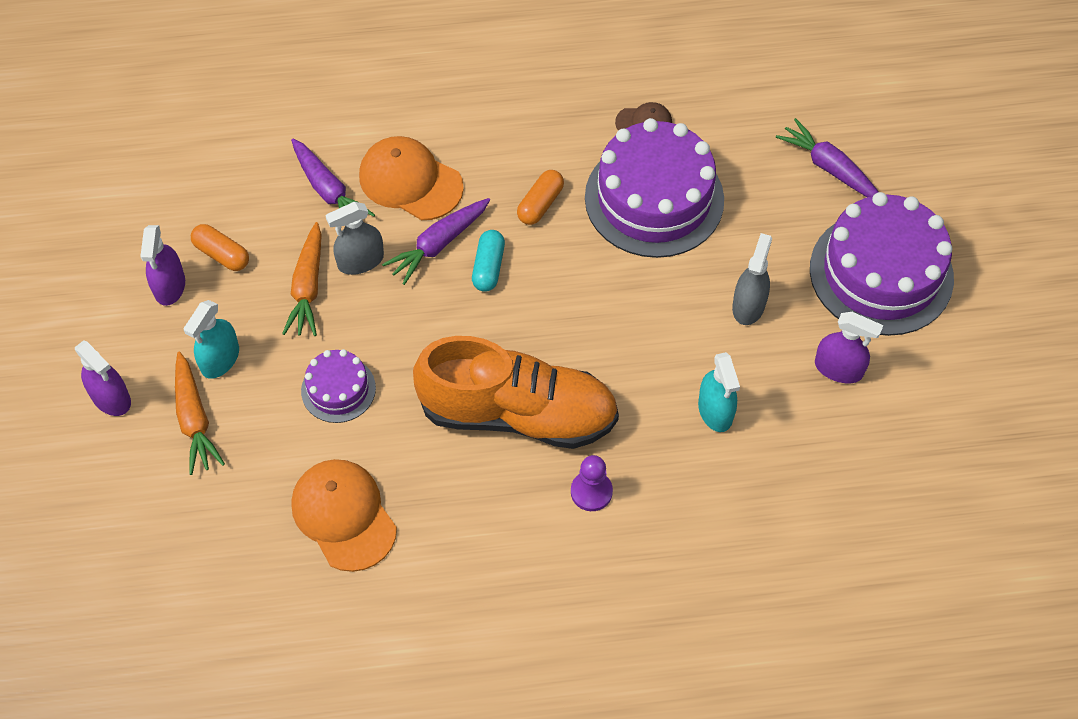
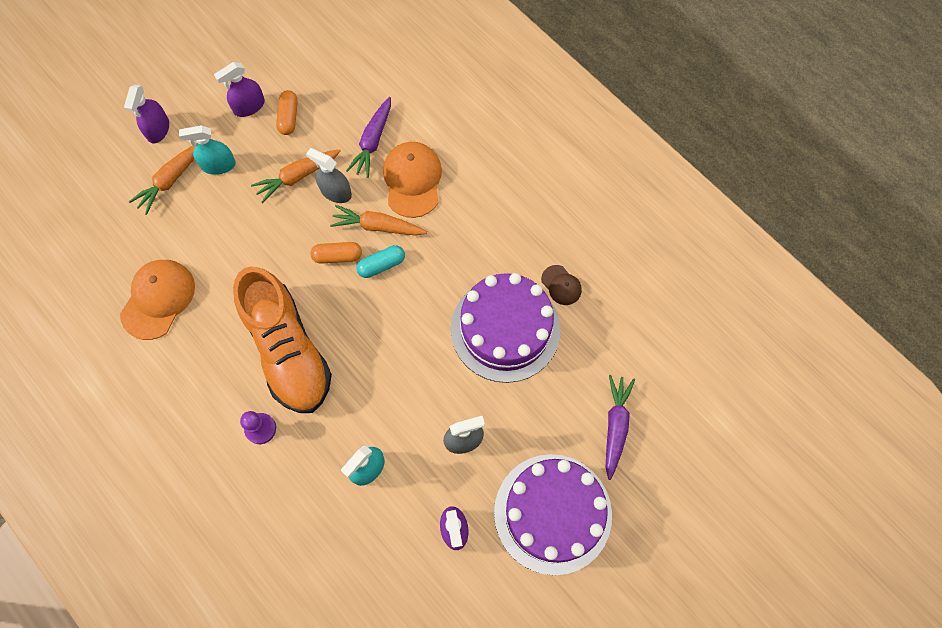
camera: 55 degrees right, 10 degrees up
purple cake [301,349,376,423] -> none
purple carrot [382,198,490,285] -> orange carrot [330,205,427,235]
orange capsule [517,170,564,225] -> orange capsule moved to [310,242,362,264]

